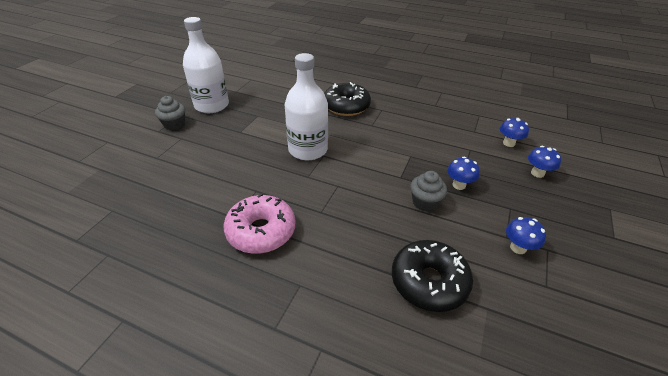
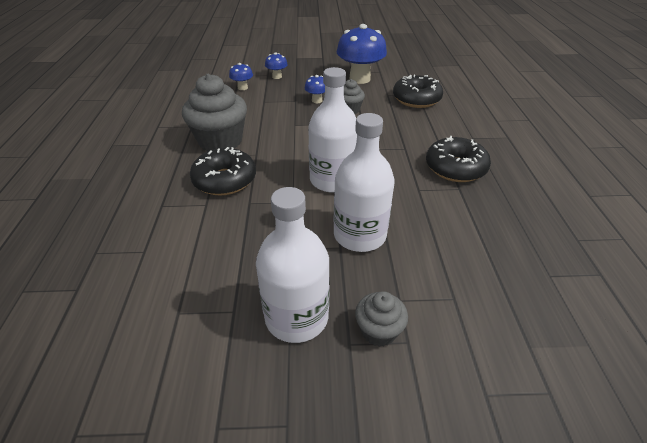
camera: 115 degrees left, 0 degrees up
pink donut [223,193,295,254] -> black donut [426,136,491,182]
blue mushroom [506,217,546,254] -> blue mushroom [337,24,387,84], size x2.14
none -> grey cupcake [182,74,247,152]
none -> white bottle [333,113,394,252]

